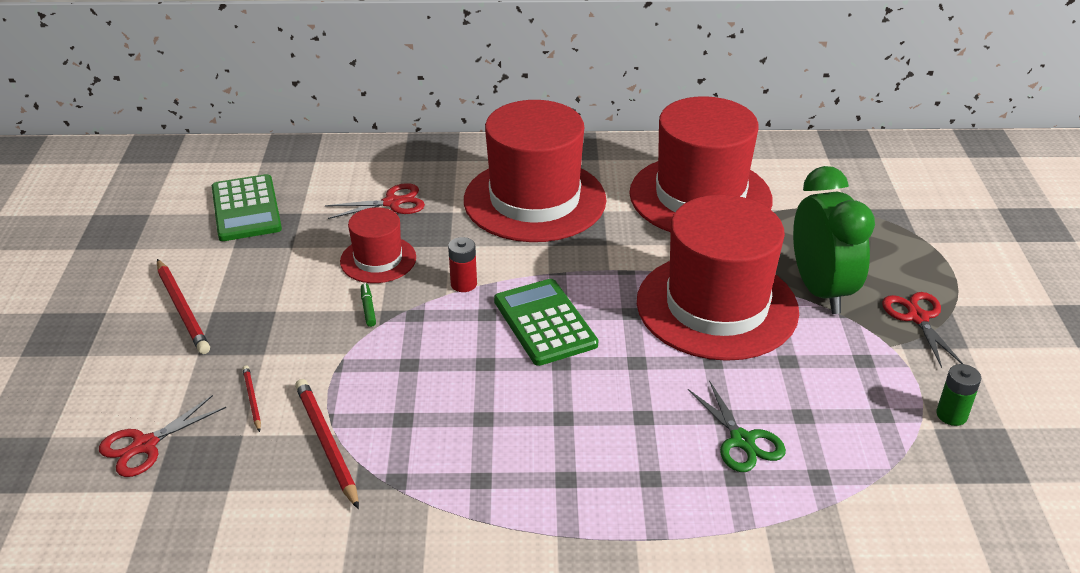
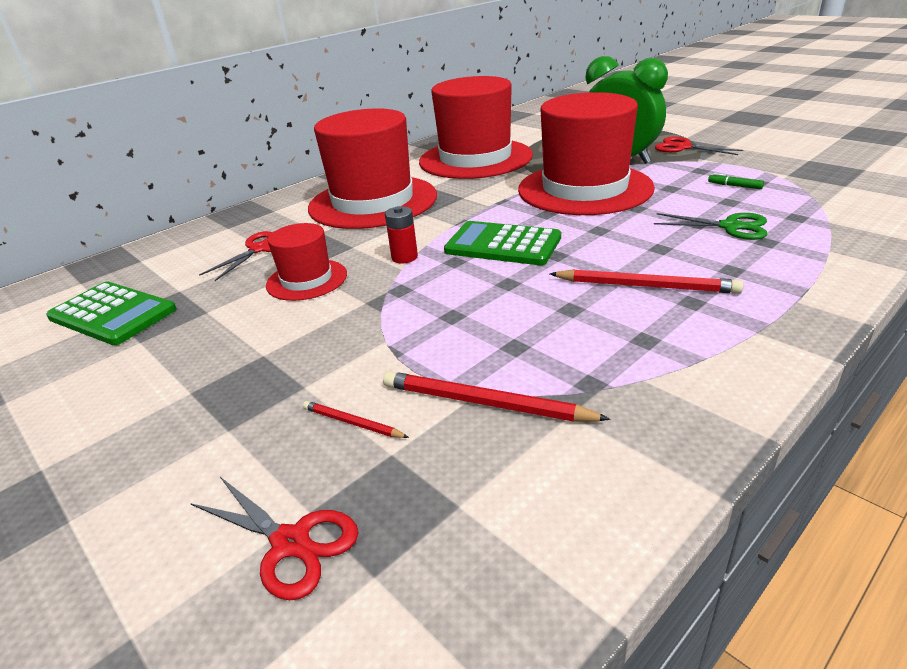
camera: 40 degrees left, 5 degrees down
red scissors [99,395,226,477] -> red scissors turned 60 degrees counterclockwise [190,477,358,600]
red pencil [157,259,210,354] -> red pencil moved to [550,269,744,294]
green marker [361,283,376,327] -> green marker moved to [708,173,764,189]
green battery [936,364,981,426] -> none

